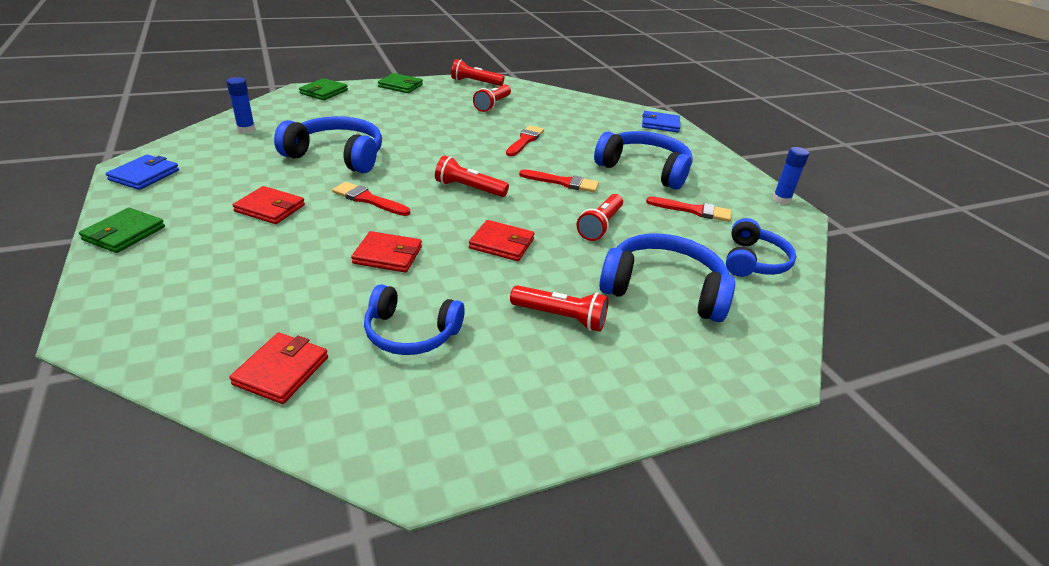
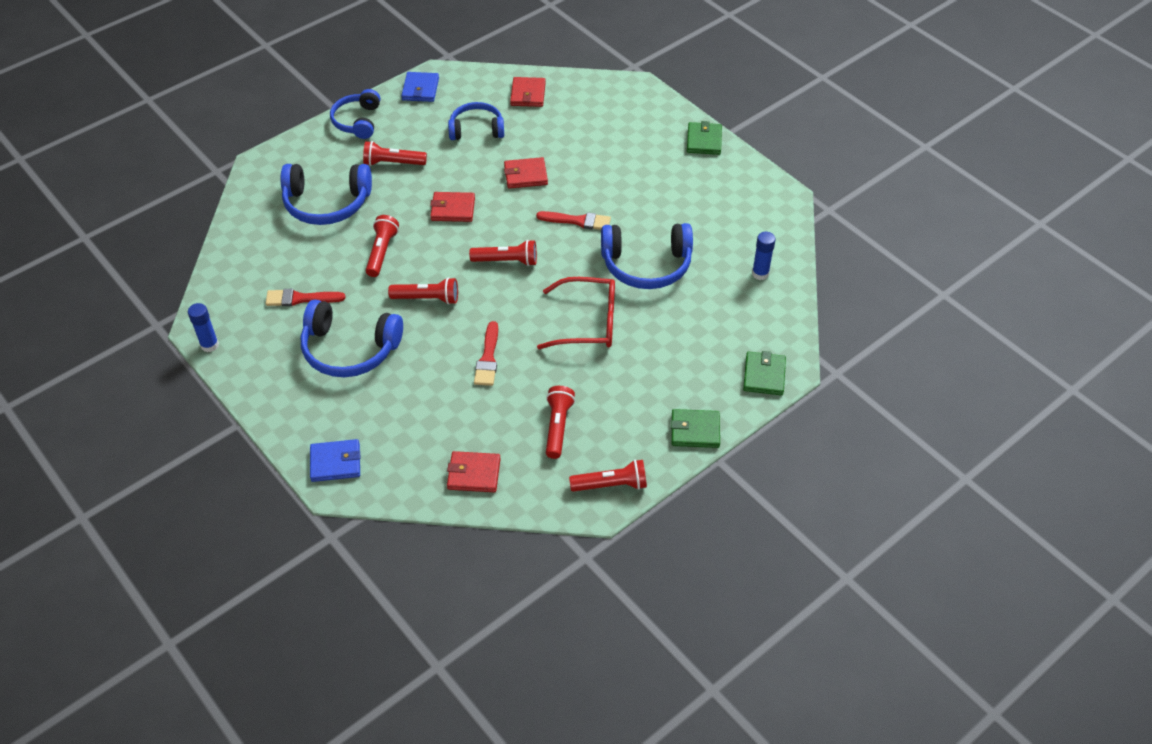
camera: 165 degrees right, 15 degrees up
blue wallet [106,155,179,190] -> blue wallet moved to [401,72,439,102]
red wallet [233,186,305,224] -> red wallet moved to [447,451,501,492]
red brush [519,169,599,193] -> red flashlight [388,277,458,305]
blue headphones [726,218,796,277] -> blue headphones moved to [330,89,380,139]
none -> red glasses [537,277,615,349]

